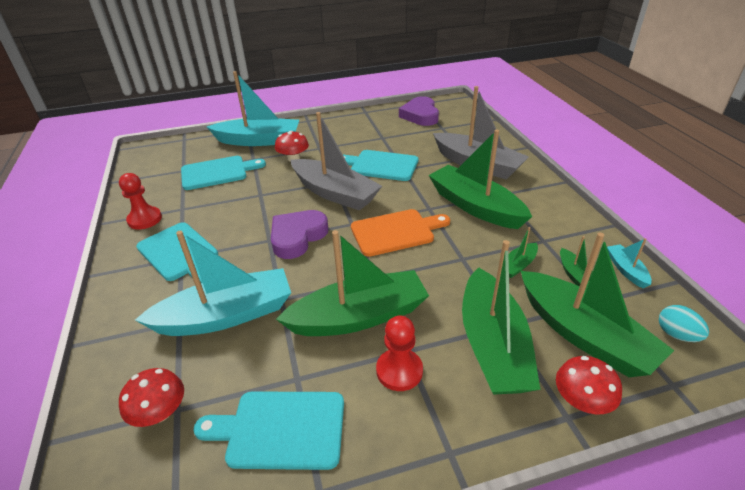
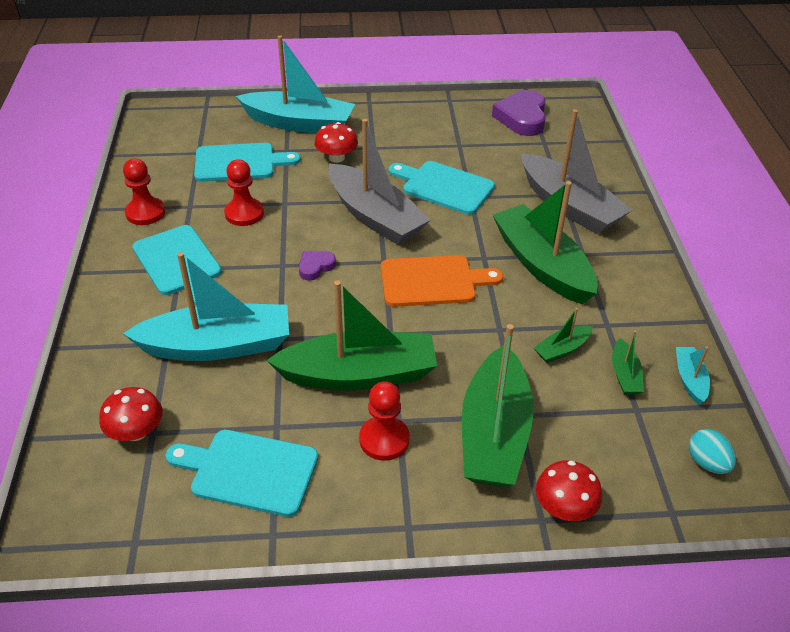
camera: 10 degrees right, 5 degrees up
purple heart [271,210,329,259] -> purple heart [299,251,336,281], size x0.52
green boat [521,233,674,377] -> none
none -> red pawn [224,159,264,226]

